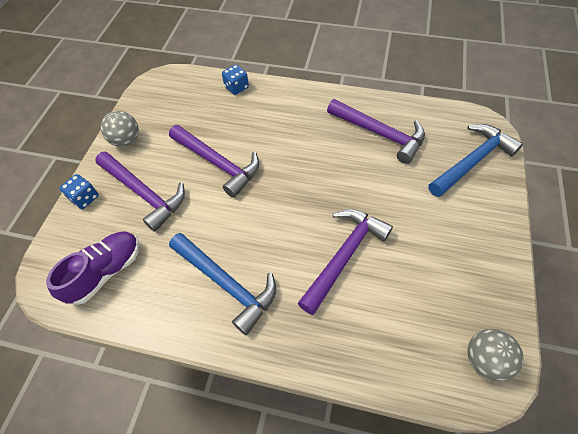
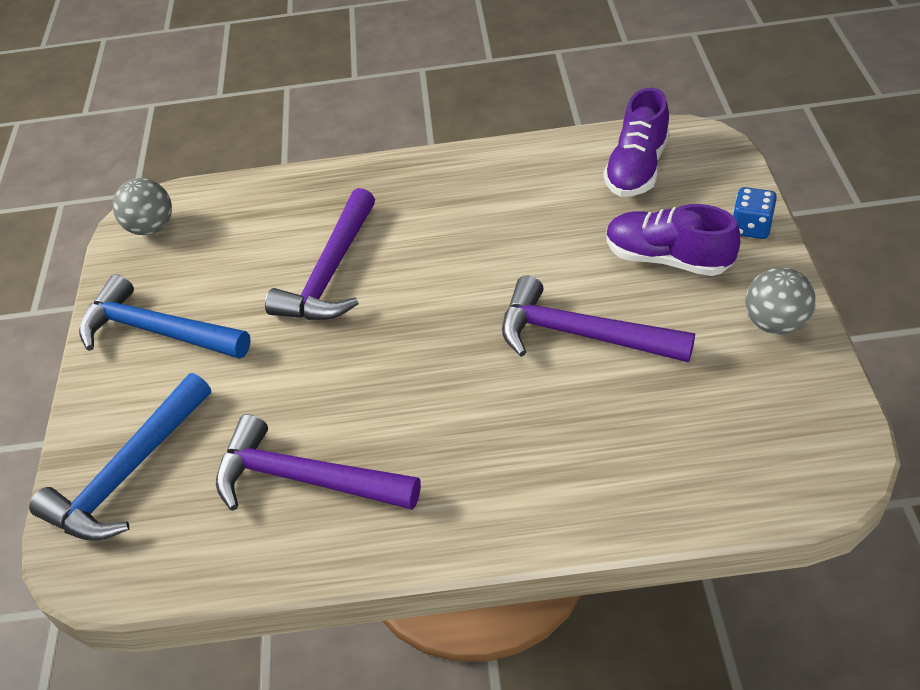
camera: 165 degrees right, 10 degrees down
purple hammer [95,151,185,232] -> purple shoe [606,204,740,276]
blue hammer [169,233,276,335] -> blue hammer moved to [79,274,251,359]
blue dice [222,64,249,95] -> none

